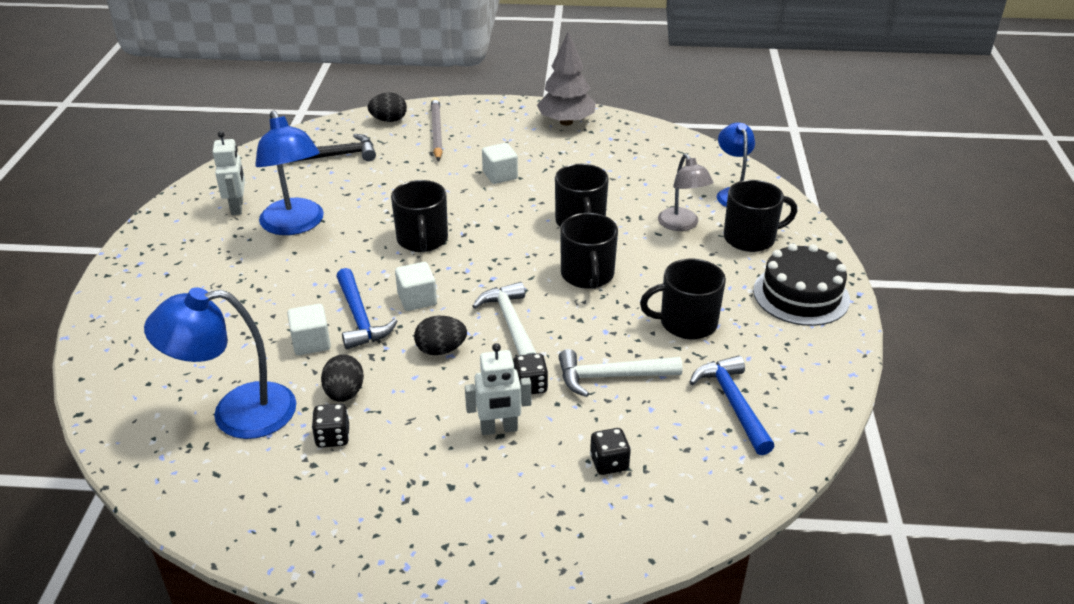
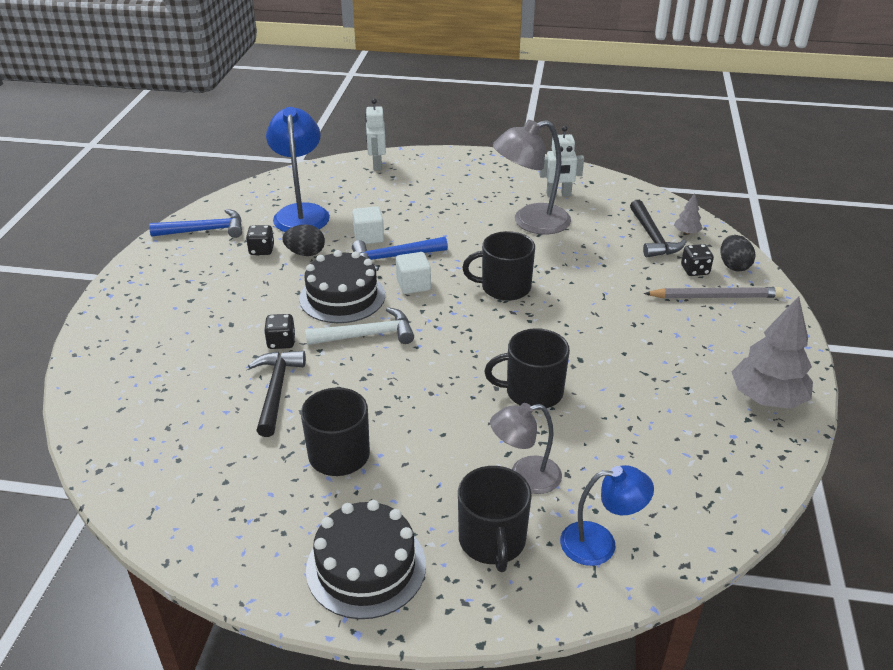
camera: 95 degrees right, 0 degrees up
blue lamp [255,110,324,235] -> grey lamp [493,120,571,235]
black egg [414,316,467,355] -> black cake [299,250,385,323]
white robot [465,343,531,435] -> white robot moved to [365,99,386,170]
white cube [482,143,518,184] -> none
white hammer [559,349,682,397] -> black hammer [248,351,306,437]
black mug [560,213,618,289] -> none
black dice [590,428,631,475] -> black dice moved to [681,244,714,276]
blue hammer [690,355,775,455] -> blue hammer moved to [149,209,242,238]
none -> grey tree [674,193,703,235]

